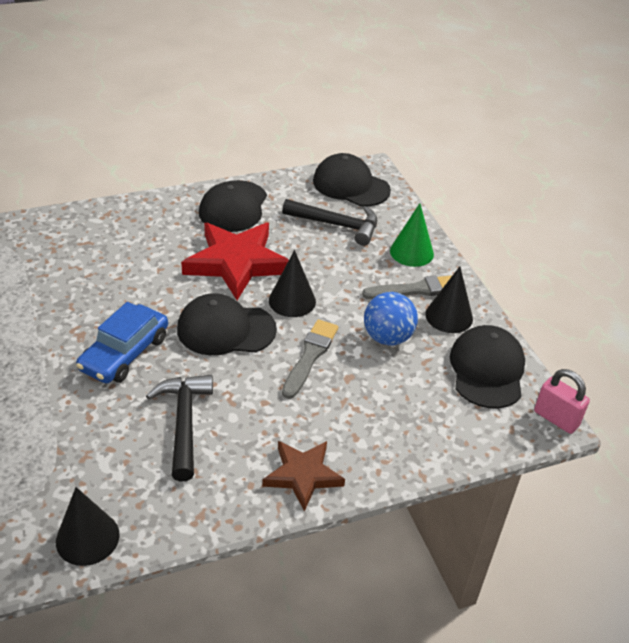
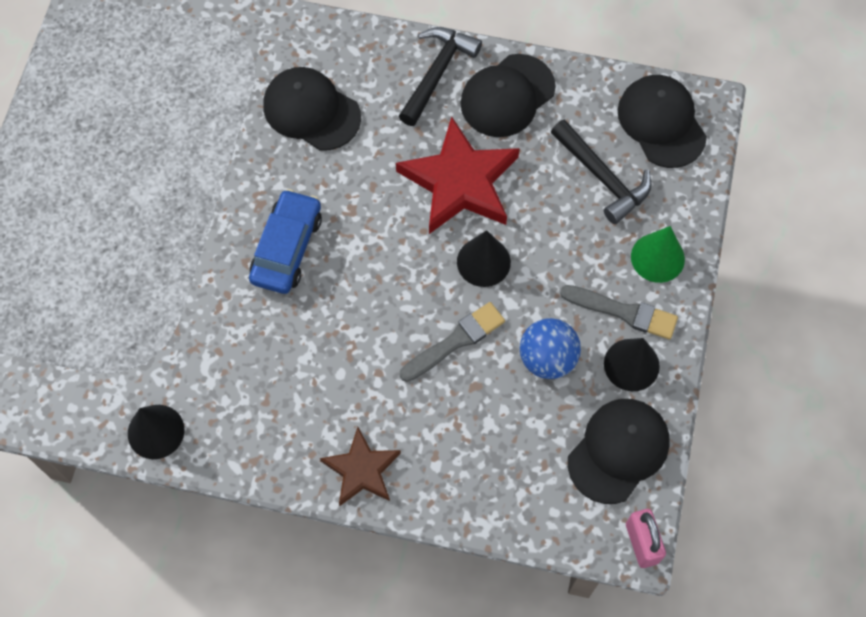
camera: 35 degrees right, 25 degrees up
blue car [76,302,168,383] -> blue car turned 135 degrees clockwise [249,189,322,294]
black hammer [146,375,213,481] -> black hammer moved to [399,27,482,126]
black cap [177,293,277,355] -> black cap moved to [263,67,361,151]

